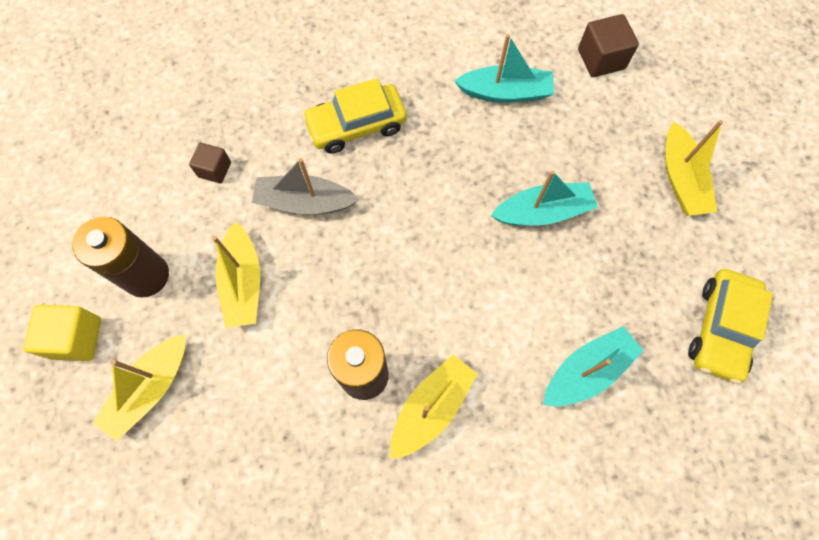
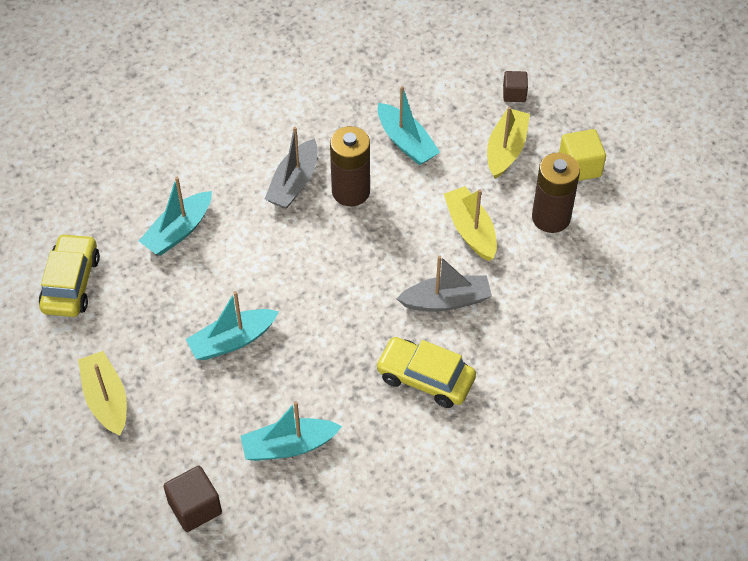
camera: 165 degrees right, 15 degrees down
brown cube [189,143,231,184] -> brown cube moved to [503,71,528,102]
yellow car [302,78,407,154] -> yellow car turned 120 degrees counterclockwise [375,337,476,408]
yellow boat [390,355,477,459] -> grey boat [265,127,318,209]
none -> turquoise boat [378,86,440,165]

